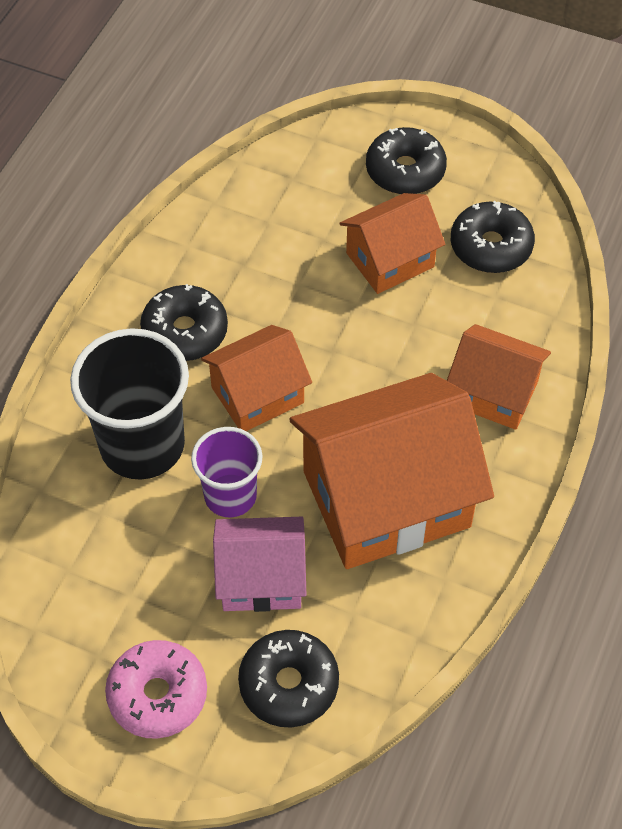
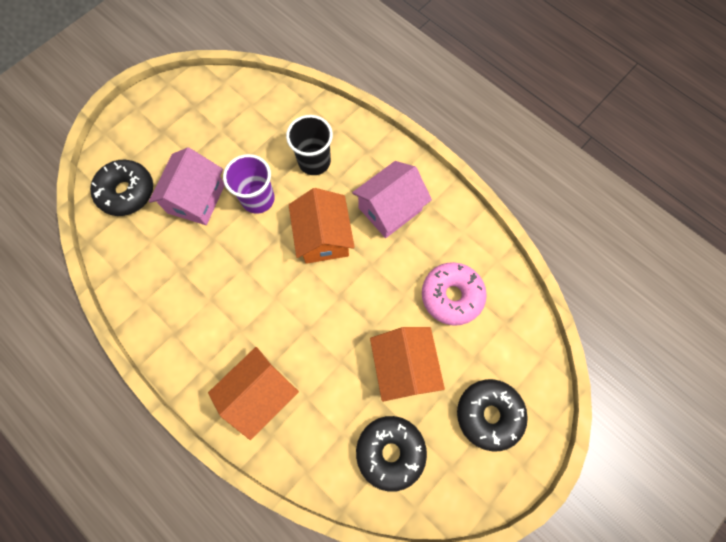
camera: 110 degrees right, 15 degrees up
black cup [70,328,189,480] -> black cup [286,115,333,175], size x0.61
pink donut [105,640,207,739] -> pink donut moved to [422,262,487,326]
black donut [140,284,228,361] -> pink house [352,161,432,238]
orange house [290,373,494,569] -> none

